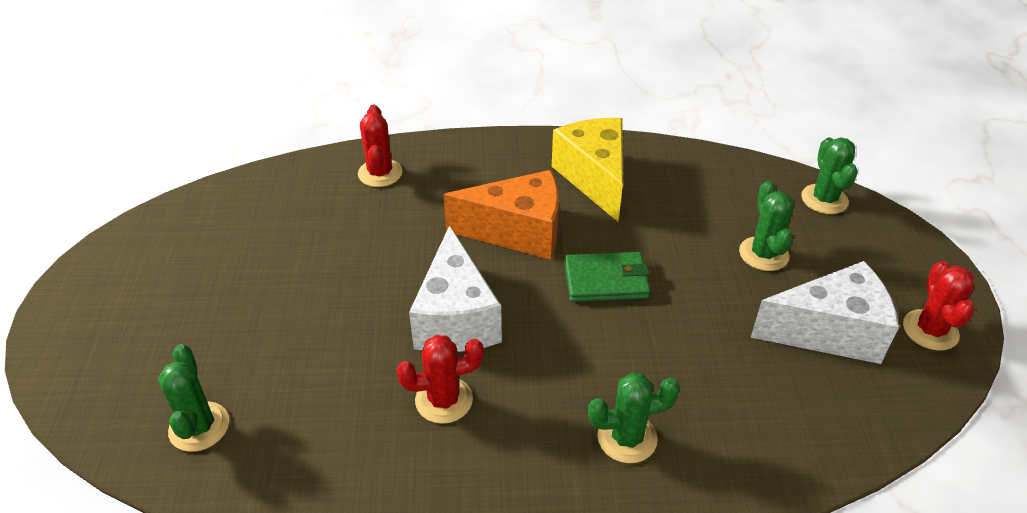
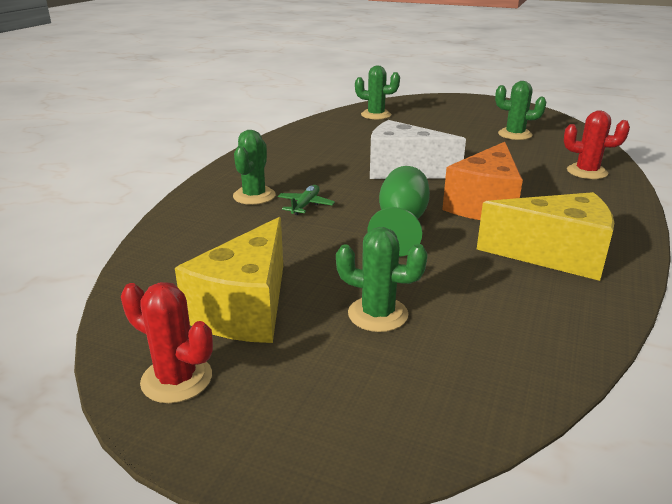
camera: 115 degrees right, 15 degrees down
red cactus [396,335,484,424] -> none
green wallet [564,252,650,302] -> green goblet [367,166,430,257]
white cheese [750,261,899,364] -> yellow cheese [175,217,283,343]
green cactus [801,137,858,214] -> green cactus moved to [495,81,546,140]
none -> green plane [278,185,335,215]

